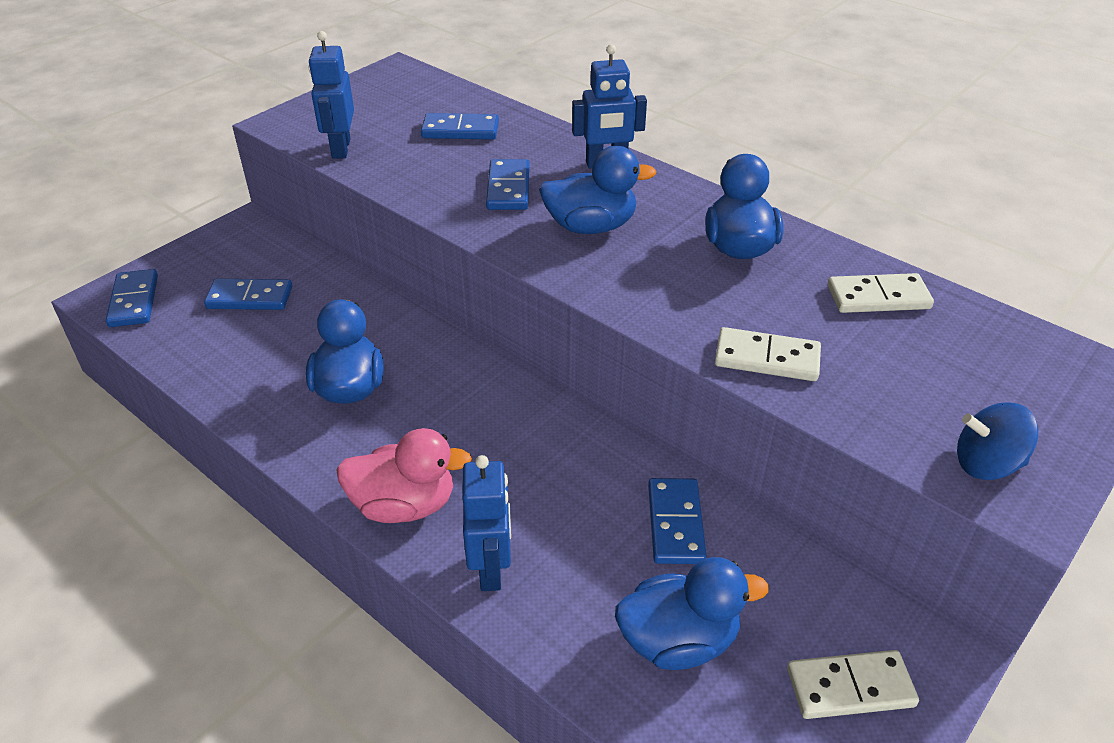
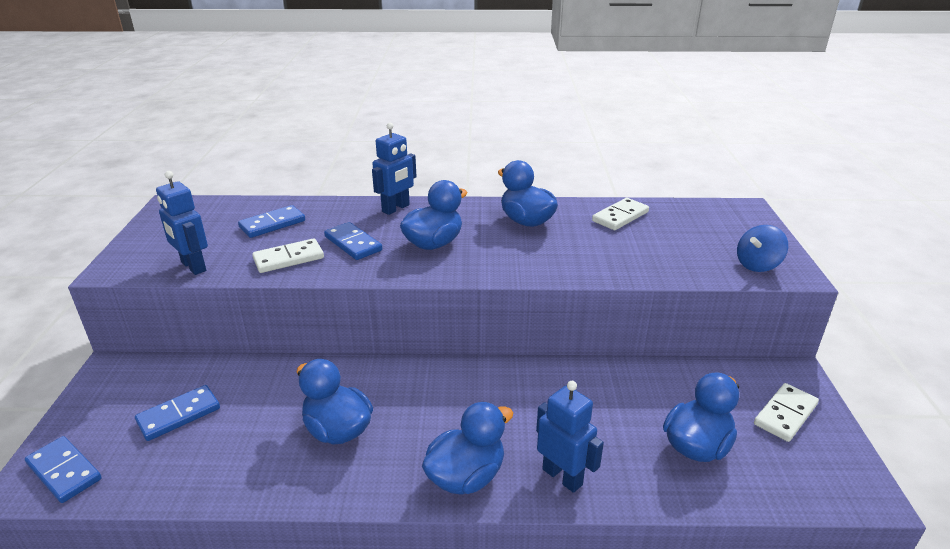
camera: 40 degrees left, 10 degrees down
pink duck [337,428,472,523] -> blue duck [422,402,513,495]
blue domino [648,478,707,564] -> none
white domino [715,327,821,381] -> white domino moved to [252,238,324,273]

